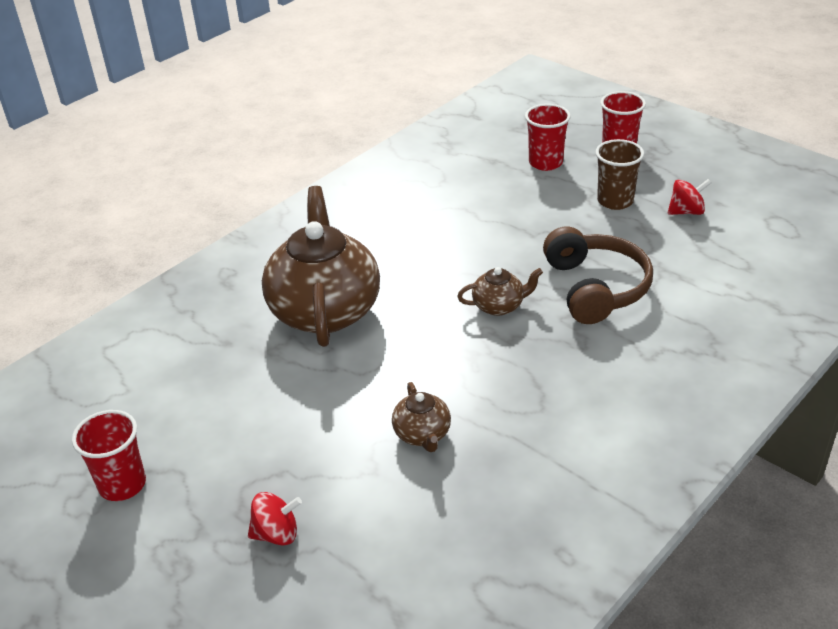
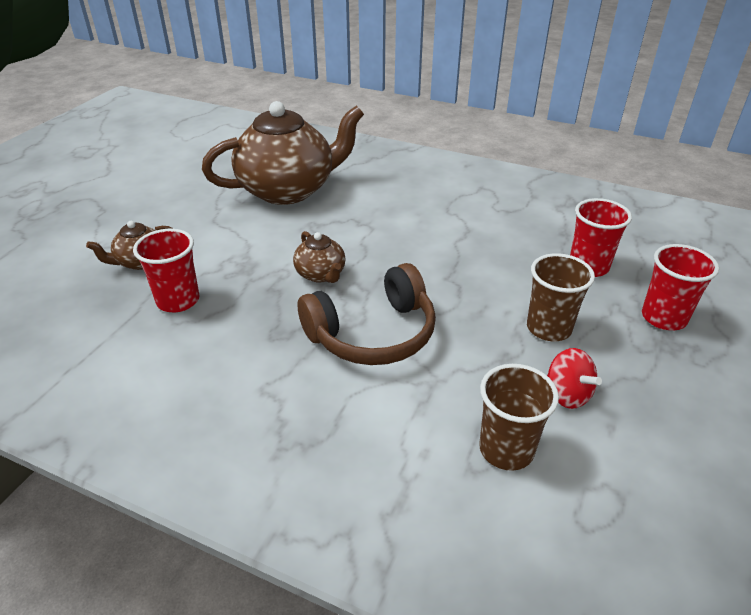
camera: 70 degrees right, 0 degrees up
red cup [72,410,146,501] -> red cup moved to [133,229,199,312]
red spinning top [248,492,302,546] -> none
none -> brown cup [479,364,559,471]

